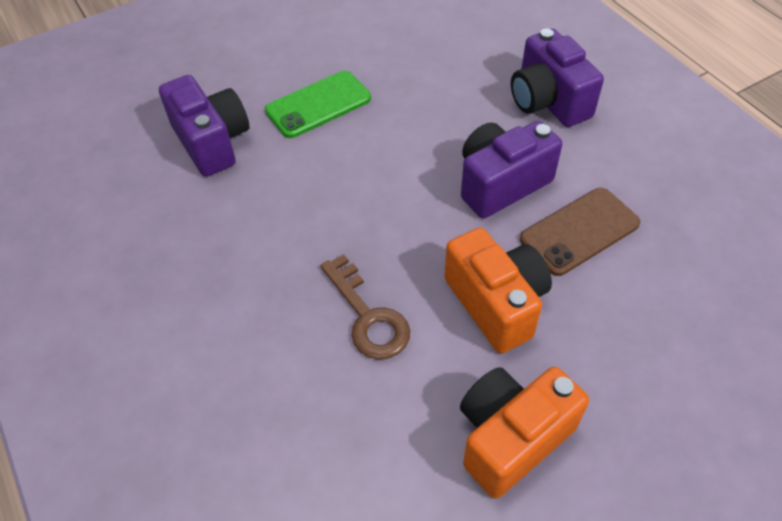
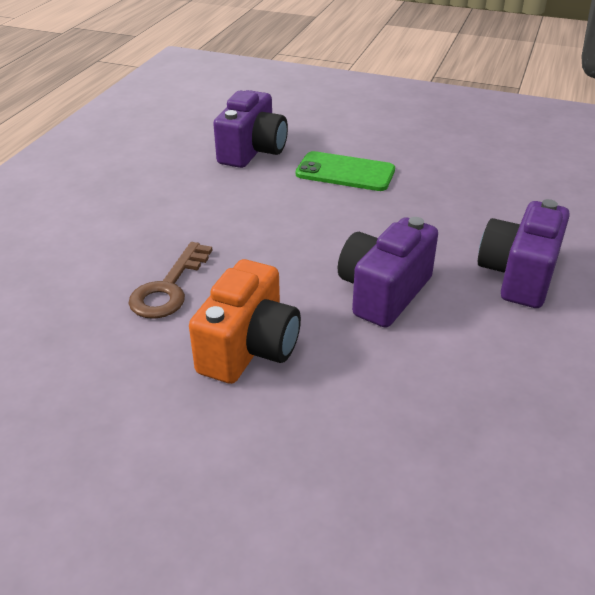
camera: 50 degrees right, 15 degrees down
orange camera [460,367,589,499] -> none
purple camera [461,121,562,218] -> purple camera turned 75 degrees counterclockwise [338,217,438,328]
brown phone [520,188,641,276] -> none

